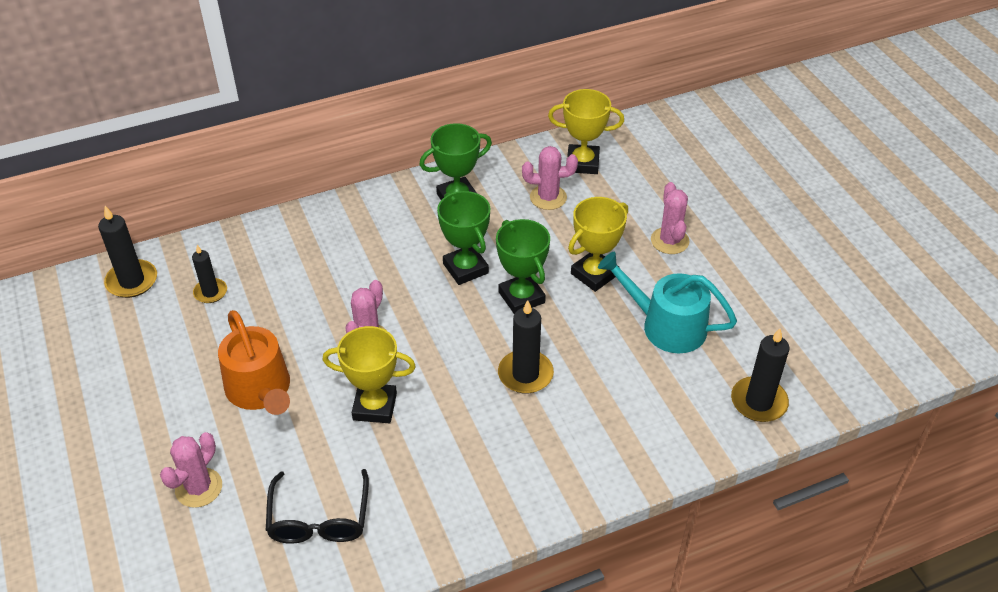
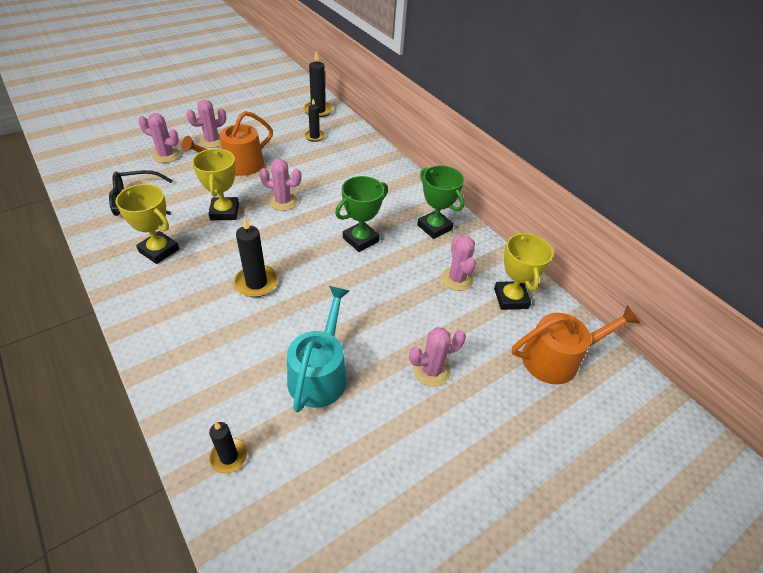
camera: 75 degrees right, 0 degrees up
green trophy [496,219,550,314] -> none
yellow trophy [568,197,628,292] -> yellow trophy moved to [115,184,179,264]
black candle [731,328,789,422] -> black candle [209,422,247,473], size x0.65
none -> pink cactus [186,99,226,148]
none -> orange watering can [512,305,640,385]

